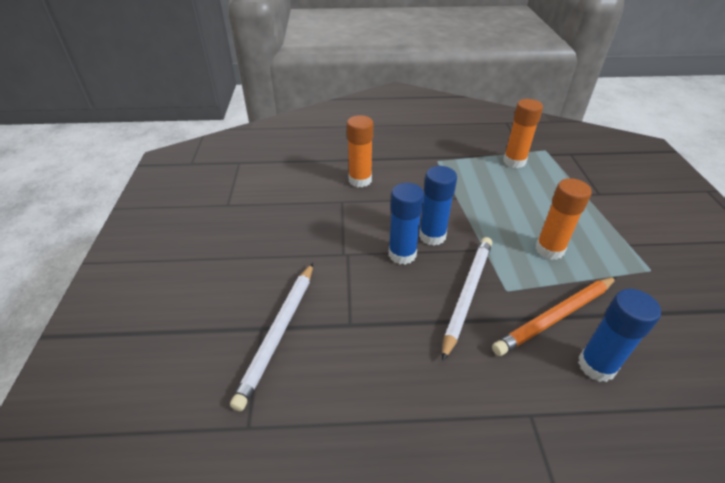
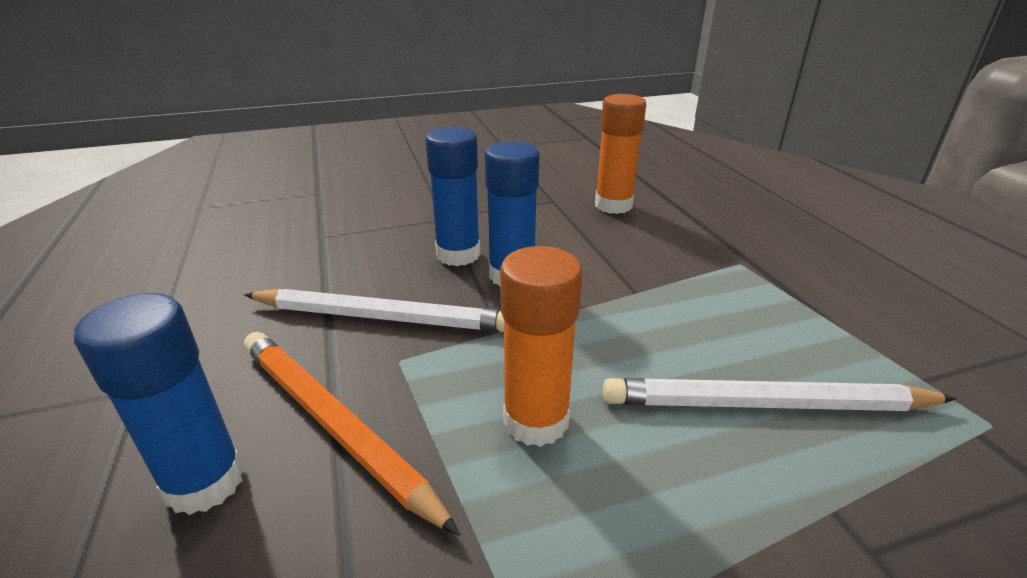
camera: 75 degrees right, 10 degrees down
white pencil [230,263,313,411] -> white pencil moved to [603,378,957,411]
orange glue stick [503,99,543,168] -> none

